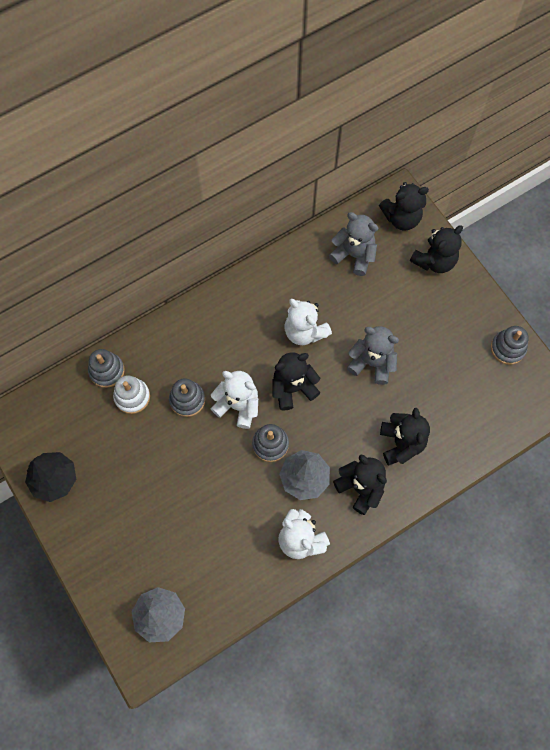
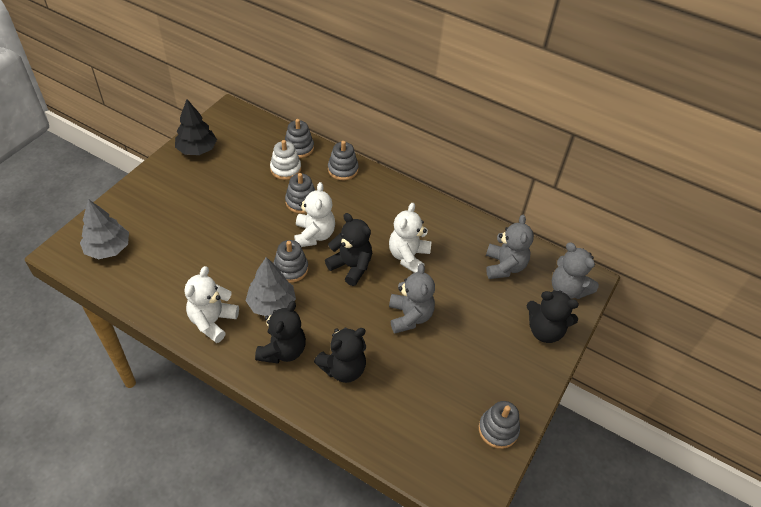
camera: 60 degrees right, 20 degrees down
black teddy bear [379,182,429,230] -> grey teddy bear [552,242,599,299]
none -> grey stacking toy [328,141,359,180]

